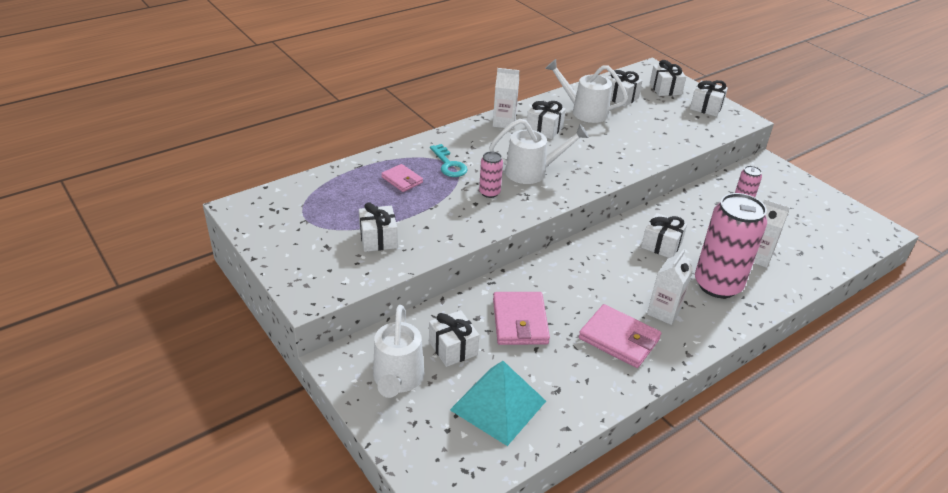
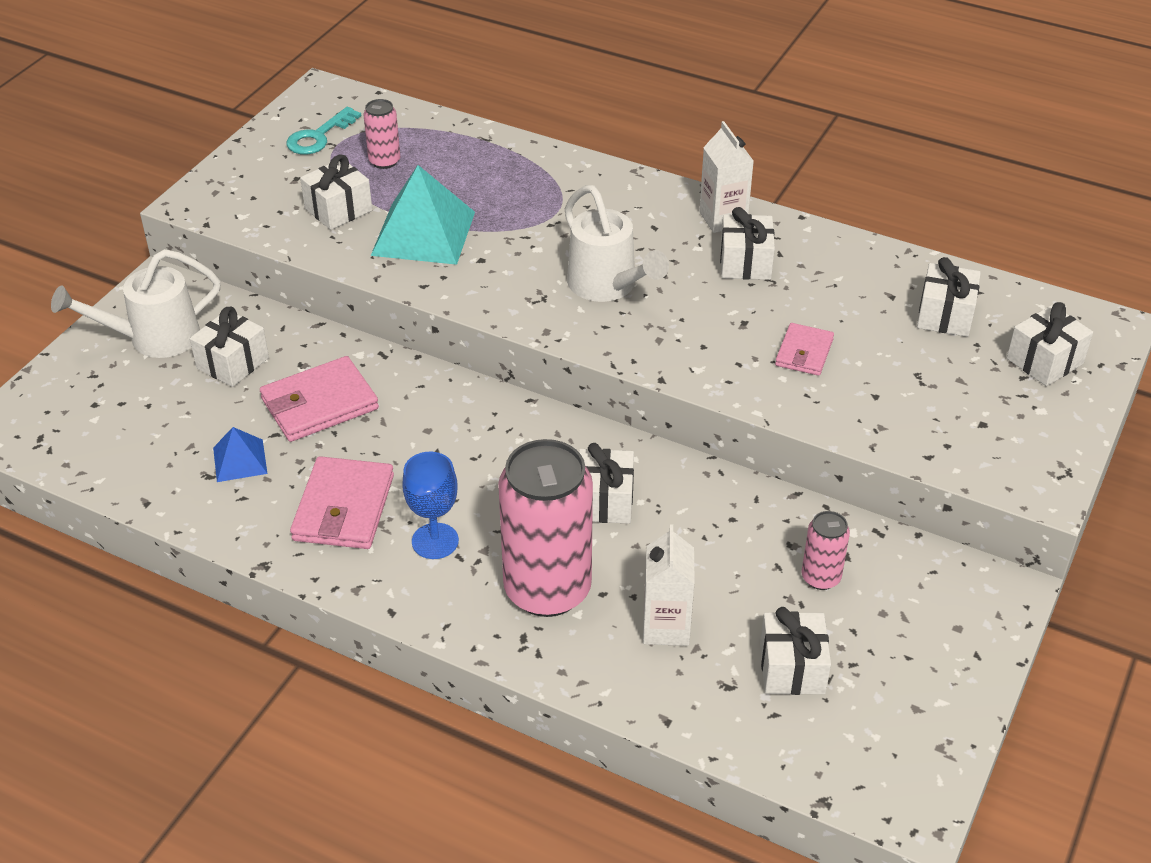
camera: 65 degrees right, 5 degrees up
pink wallet [381,164,423,192] -> pink wallet moved to [775,323,834,376]
turquoise key [430,144,468,177] -> turquoise key moved to [286,107,361,154]
turquoise pyramid [450,361,546,446] -> turquoise pyramid moved to [371,165,475,265]
pink can [479,152,503,198] -> pink can moved to [363,99,400,169]
white watering can [545,59,628,123] -> none
white carton [647,249,693,325] -> blue goblet [402,452,459,559]
white gift [690,80,728,117] -> white gift moved to [760,607,831,695]
none -> blue pyramid [213,427,267,482]

